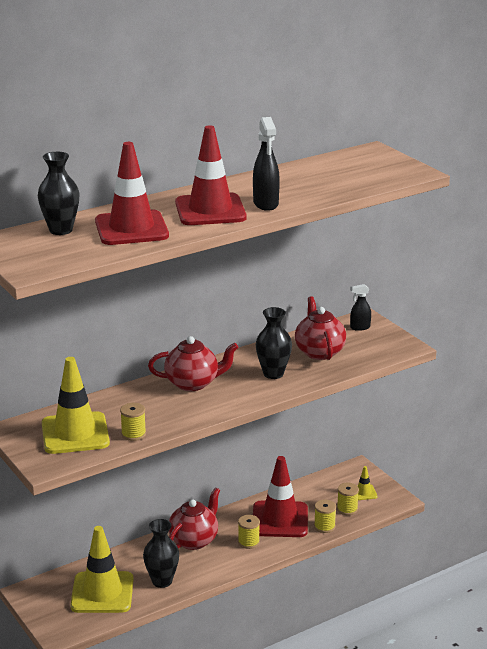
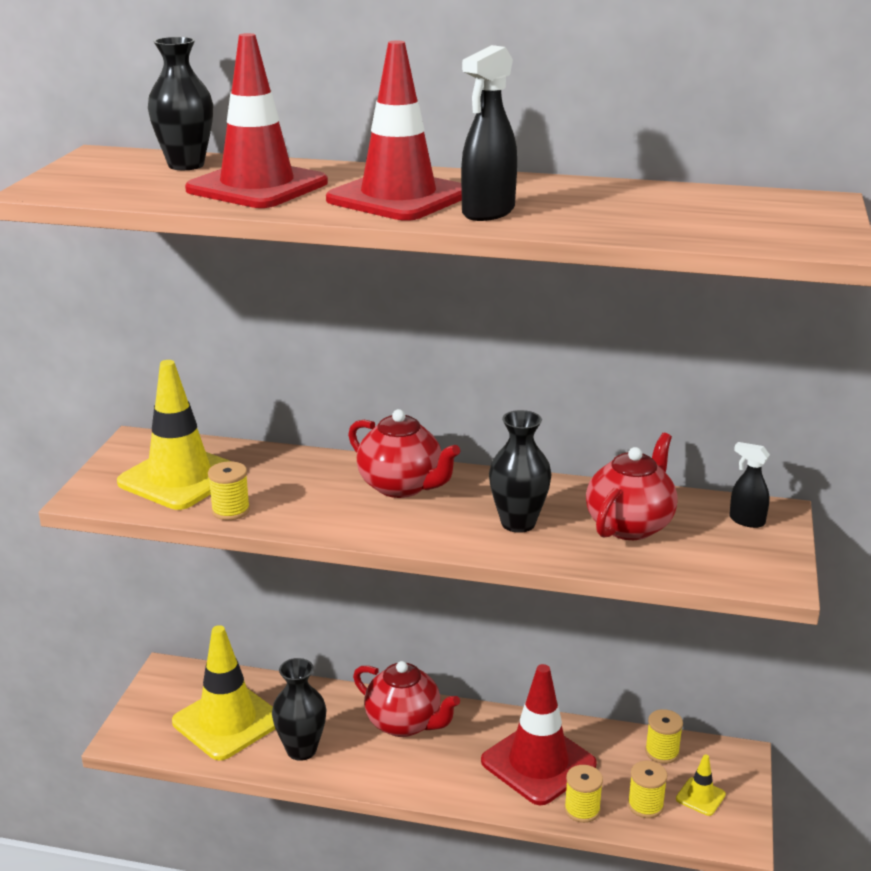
camera: 45 degrees right, 0 degrees up
red teapot [169,488,220,550] -> red teapot turned 45 degrees clockwise [353,661,460,737]
yellow spool [238,515,260,549] -> yellow spool moved to [645,709,683,764]

